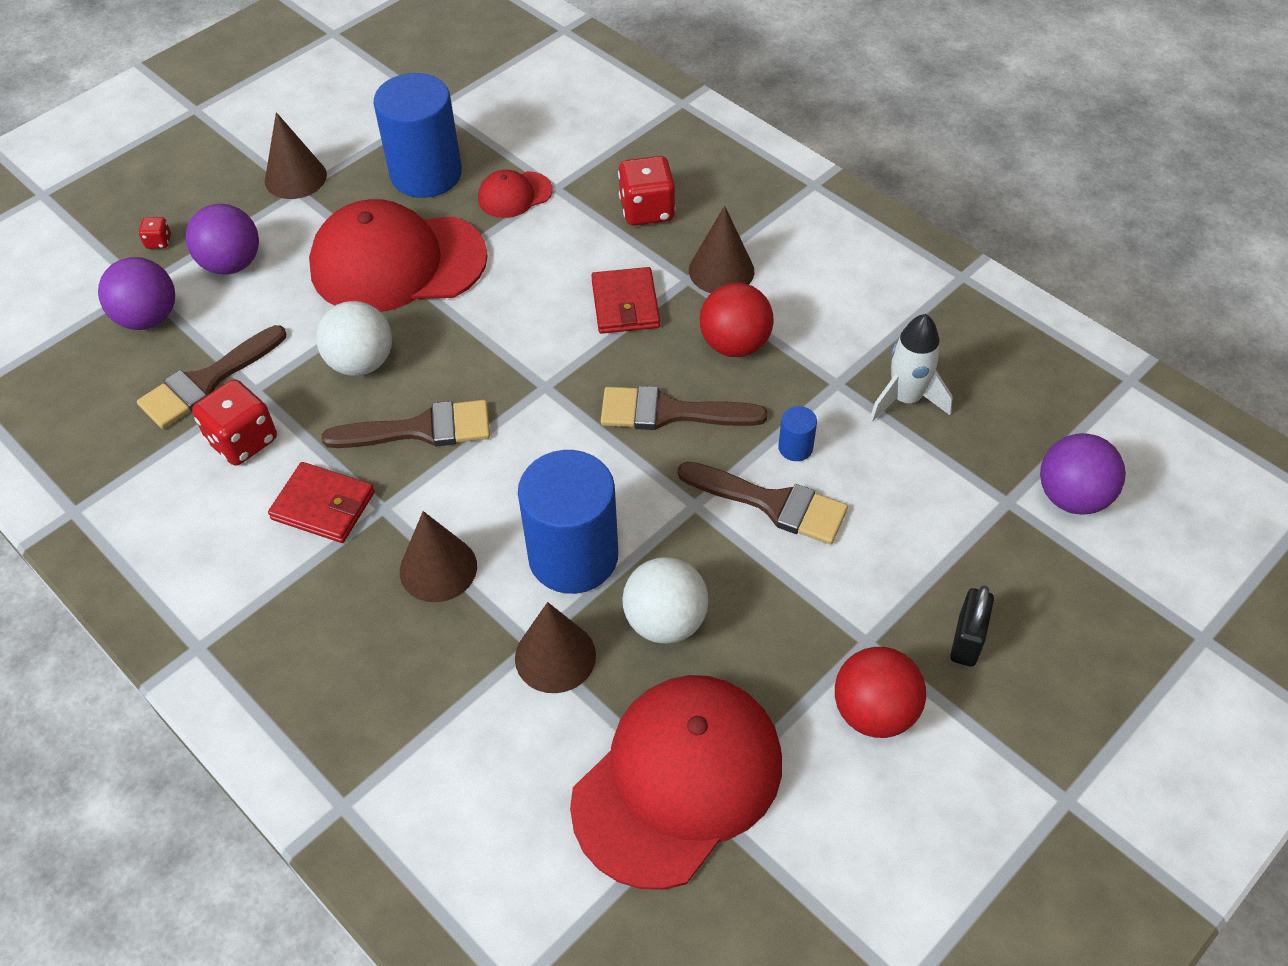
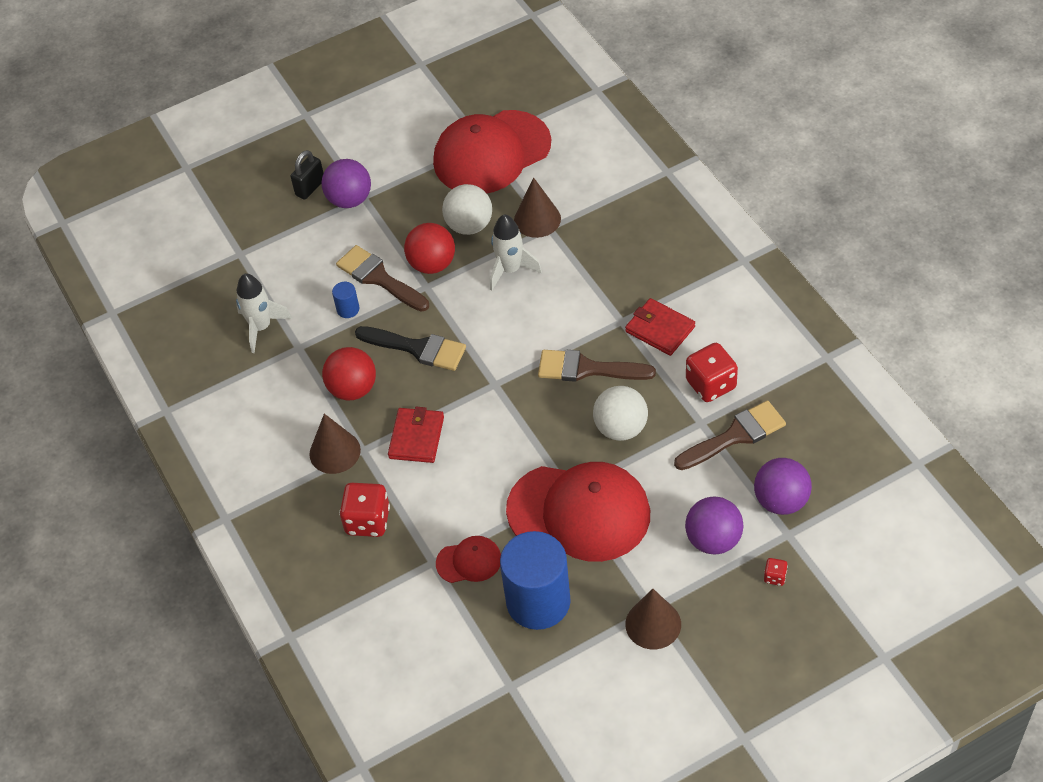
camera: 160 degrees left, 0 degrees up
brown cone [400,511,477,602] -> none
blue cylinder [518,450,618,594] -> white rocket [490,214,542,291]
brown brush [601,386,768,430] -> black brush [355,326,466,371]
red ball [835,647,926,738] -> red ball moved to [404,223,455,274]
purple ball [1040,433,1126,514] -> purple ball moved to [321,159,371,208]

